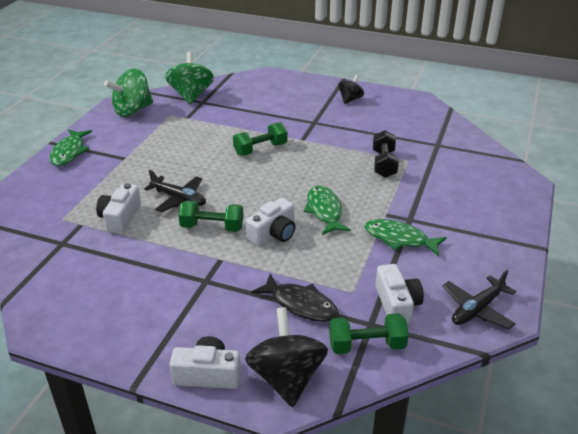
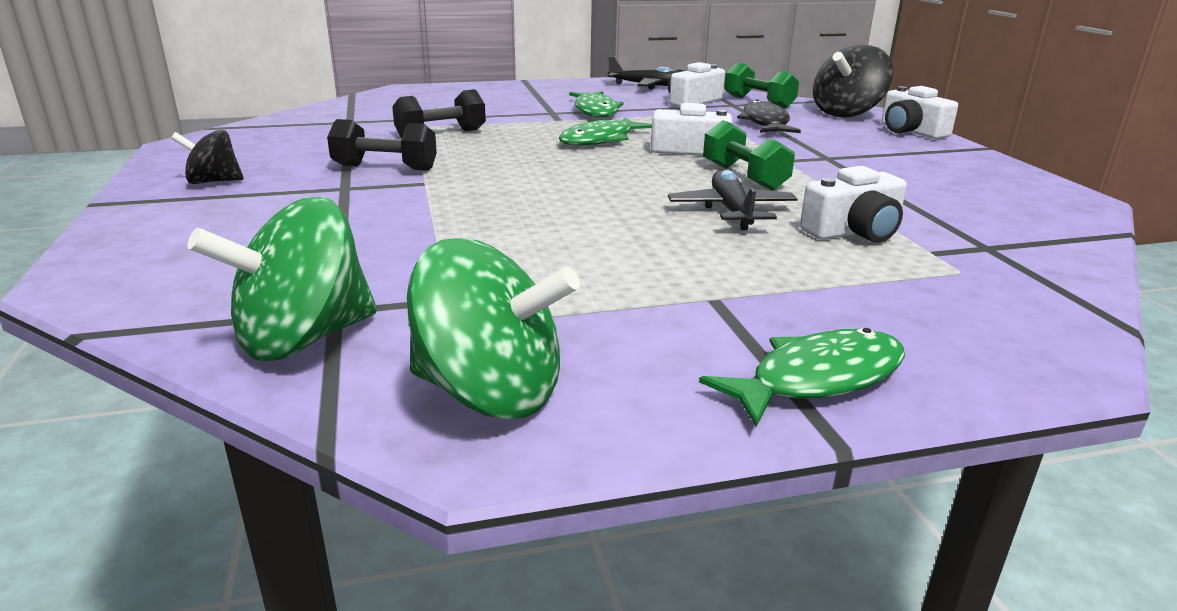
camera: 125 degrees left, 10 degrees down
green dumbbell [233,122,287,156] -> none
none -> black dumbbell [327,119,437,171]

